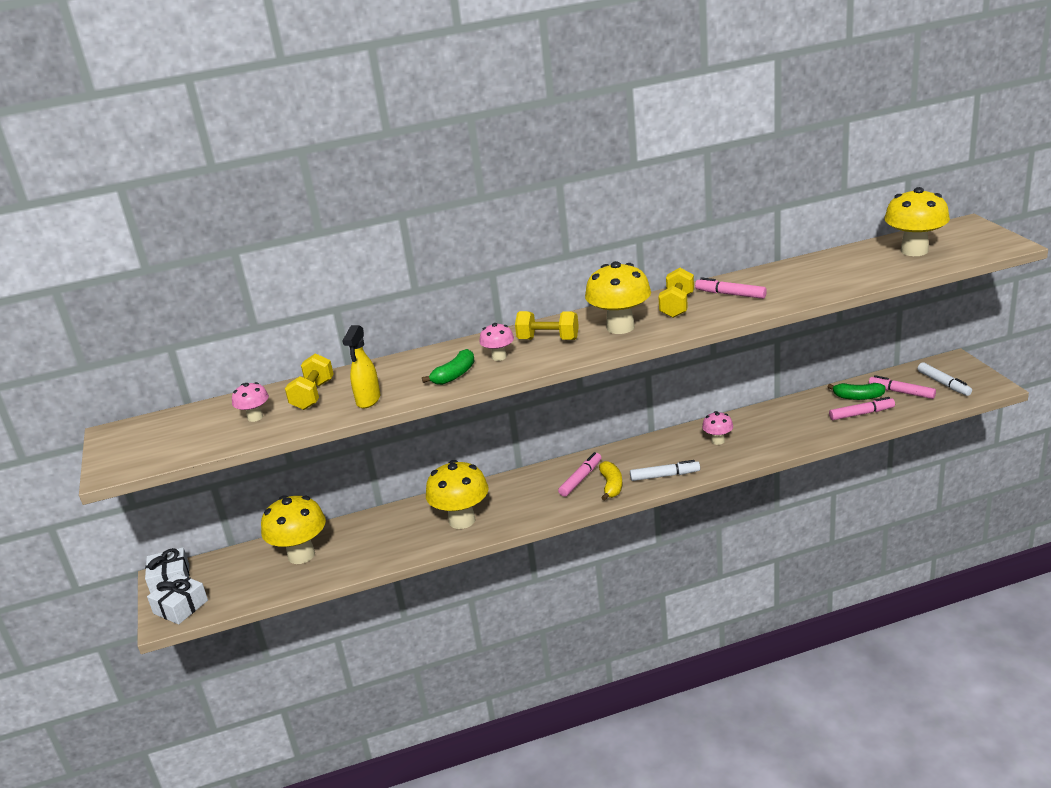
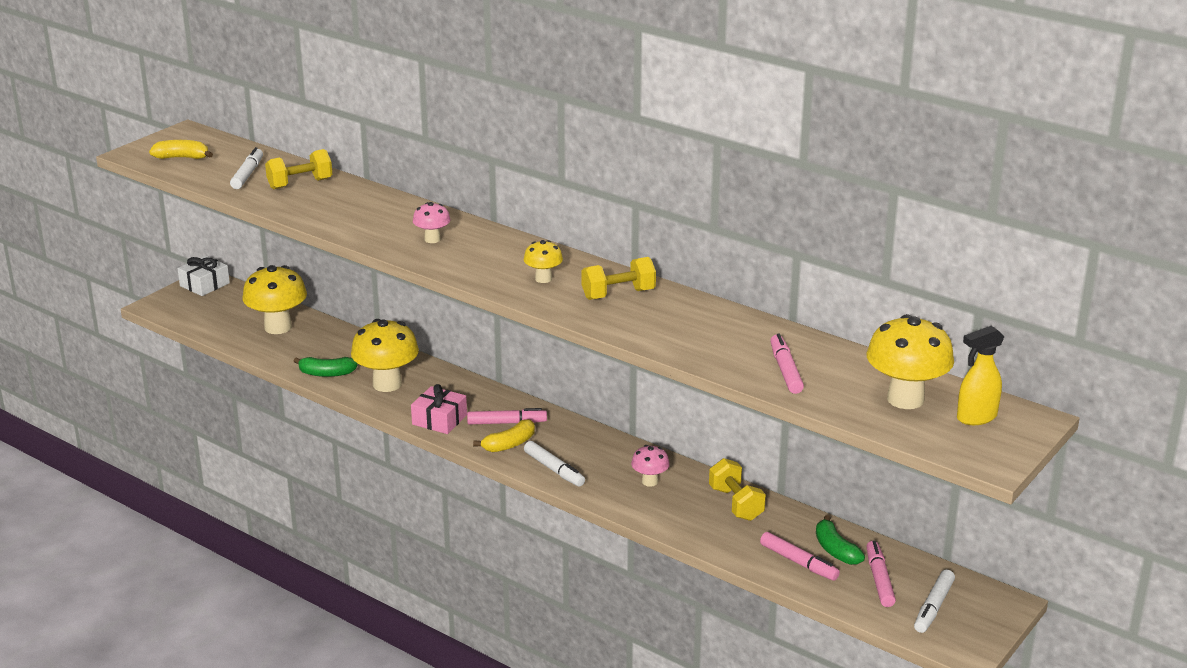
camera: 50 degrees right, 0 degrees up
white gift [147,573,208,625] -> none
pink mushroom [232,382,269,422] -> white marker [230,147,263,189]
yellow spray bottle [343,325,381,408] -> yellow spray bottle moved to [957,326,1005,425]
green banana [422,349,475,385] -> green banana moved to [294,357,358,377]
yellow dumbbell [515,311,579,340] -> yellow dumbbell moved to [709,458,766,521]
yellow mushroom [585,261,651,334] -> yellow mushroom [524,240,563,283], size x0.52
pink marker [695,277,767,299] -> pink marker moved to [770,333,804,394]
none -> yellow banana [149,140,213,159]
none -> pink gift [411,384,467,434]

